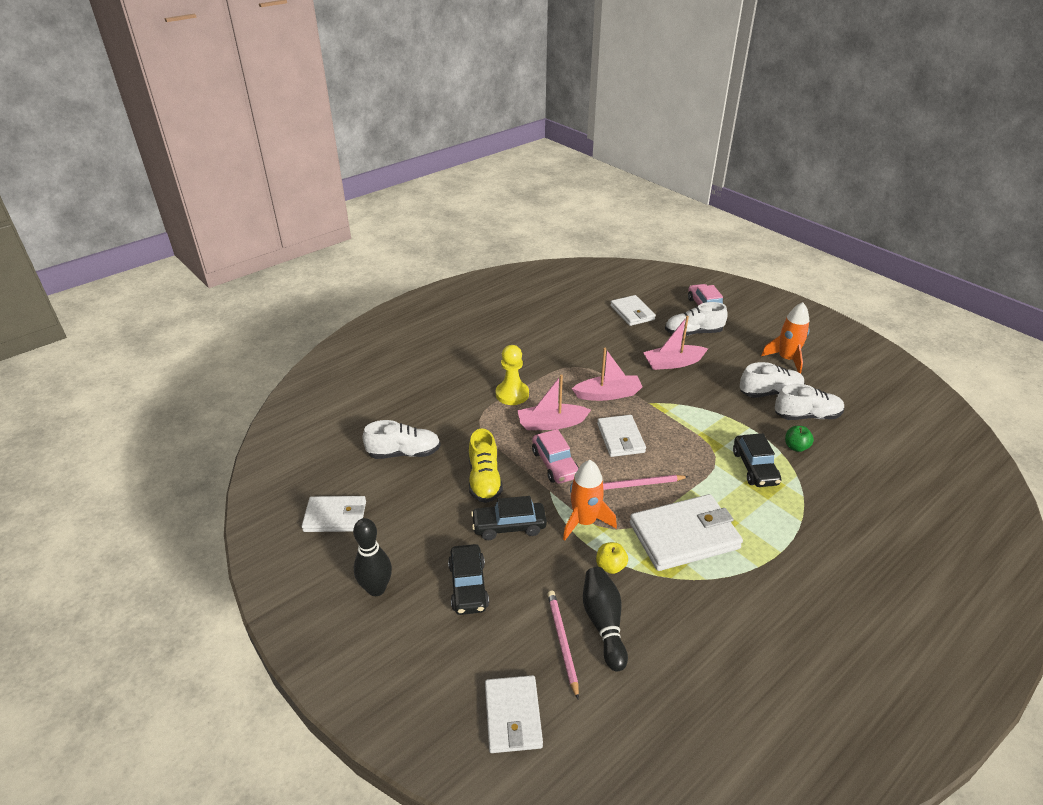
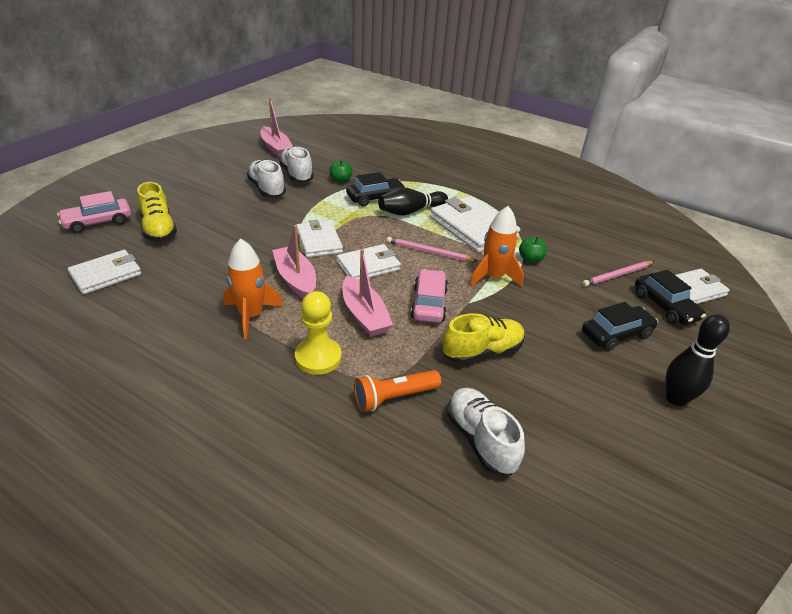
camera: 110 degrees left, 0 degrees up
white wallet [302,496,366,532] -> white wallet moved to [297,219,343,258]
black car [471,496,547,540] -> black car moved to [635,270,706,325]
pink car [532,429,579,484] -> pink car turned 45 degrees counterclockwise [411,269,448,323]
black bowling pin [583,567,628,671] -> black bowling pin moved to [378,187,448,216]
yellow apple [596,542,628,574] -> green apple [519,237,547,263]
pink pencil [603,475,689,490] -> pink pencil turned 135 degrees clockwise [387,237,477,261]
pink boat [643,316,708,370] -> pink boat moved to [261,97,293,158]
white shoe [665,302,728,336] -> yellow shoe [137,182,177,242]
orange rocket [761,302,809,374] -> orange rocket moved to [223,239,283,339]
none -> orange flashlight [354,370,441,412]

